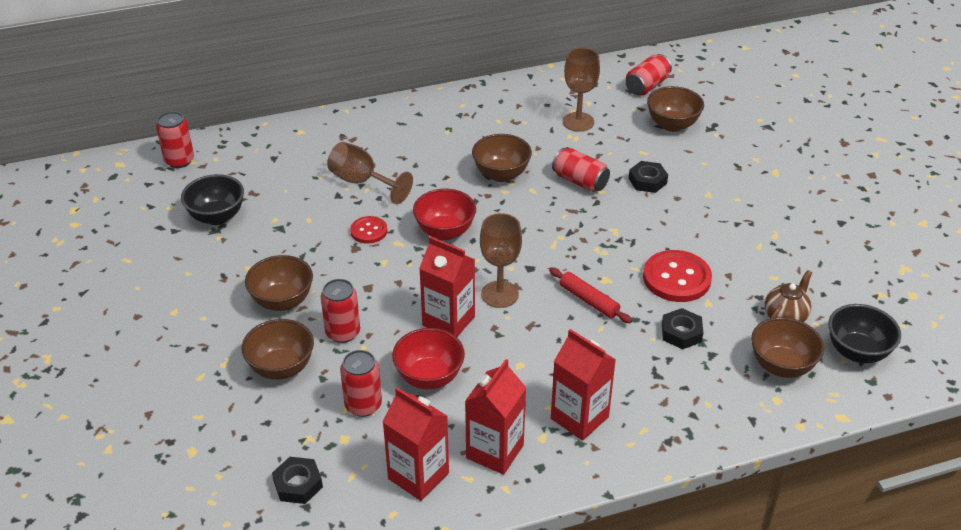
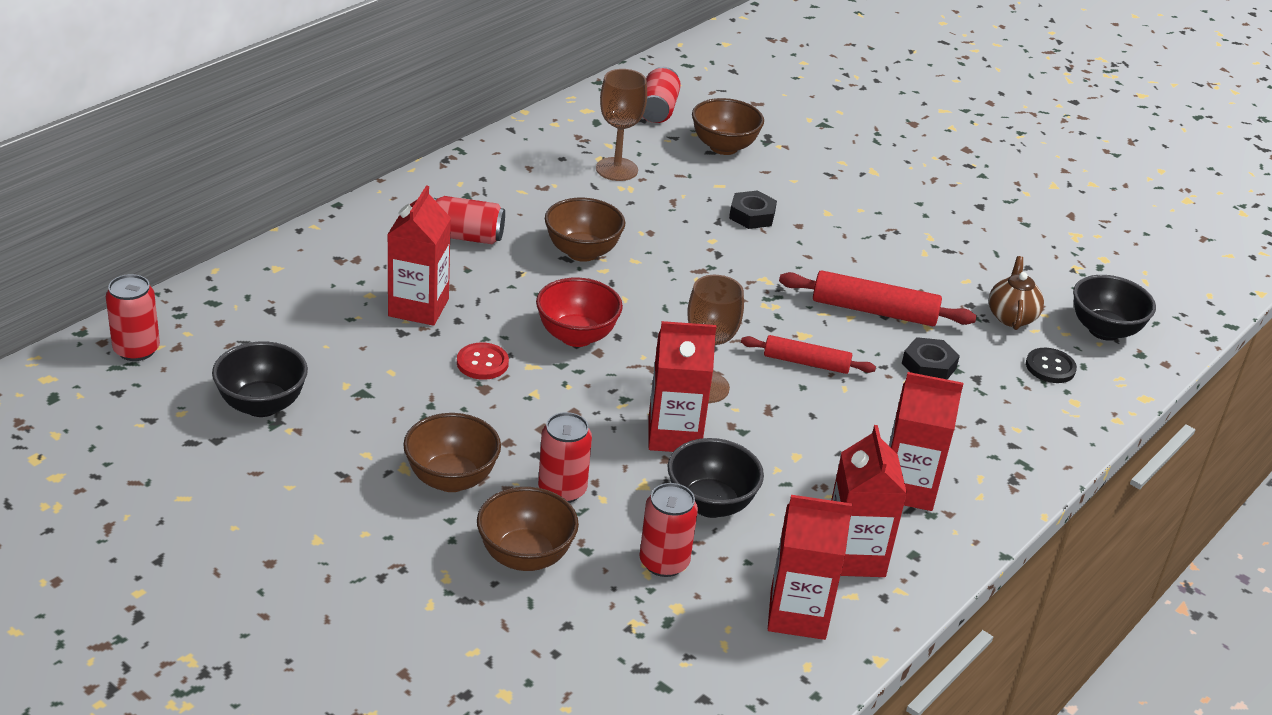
camera: 35 degrees left, 5 degrees down
black nut [272,457,323,504] -> none
brown goblet [327,142,413,204] -> red carton [387,185,451,326]
red bowl [392,328,465,389] -> black bowl [668,438,764,518]
red can [552,148,610,192] -> red can moved to [434,196,505,245]
red button [643,250,712,302] -> red rolling pin [779,270,977,326]
brown bowl [751,317,824,378] -> black button [1026,348,1077,383]

